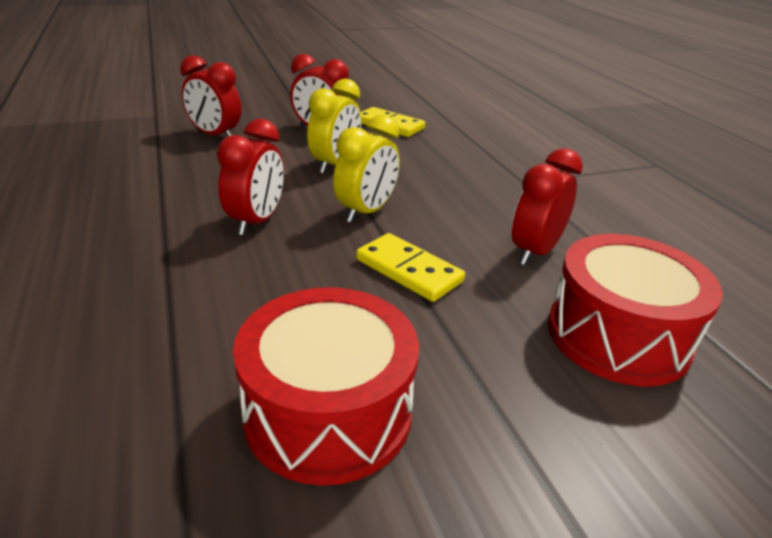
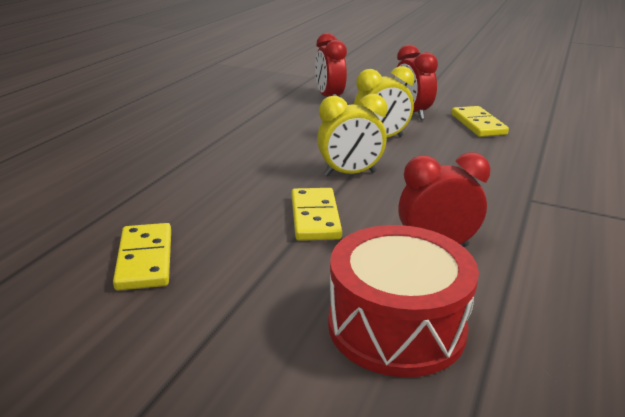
camera: 45 degrees right, 5 degrees down
red clock [217,119,284,235] -> none
red drum [233,287,419,486] -> yellow domino [113,223,171,291]

